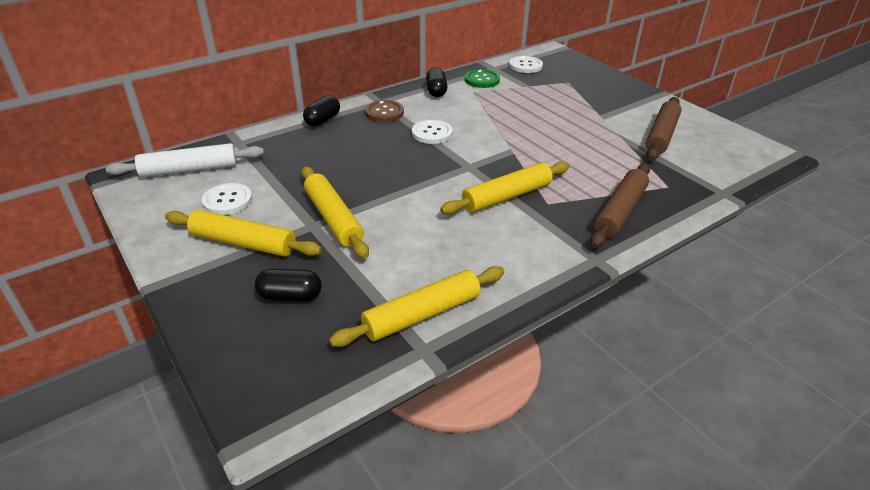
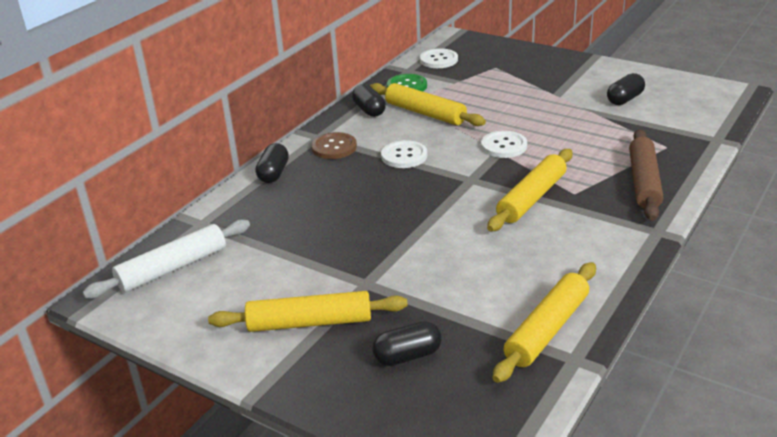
camera: 20 degrees left, 5 degrees down
white button [202,183,252,215] -> white button moved to [481,131,527,158]
yellow rolling pin [301,167,369,259] -> yellow rolling pin moved to [370,83,486,126]
brown rolling pin [645,97,681,160] -> black capsule [607,73,645,105]

